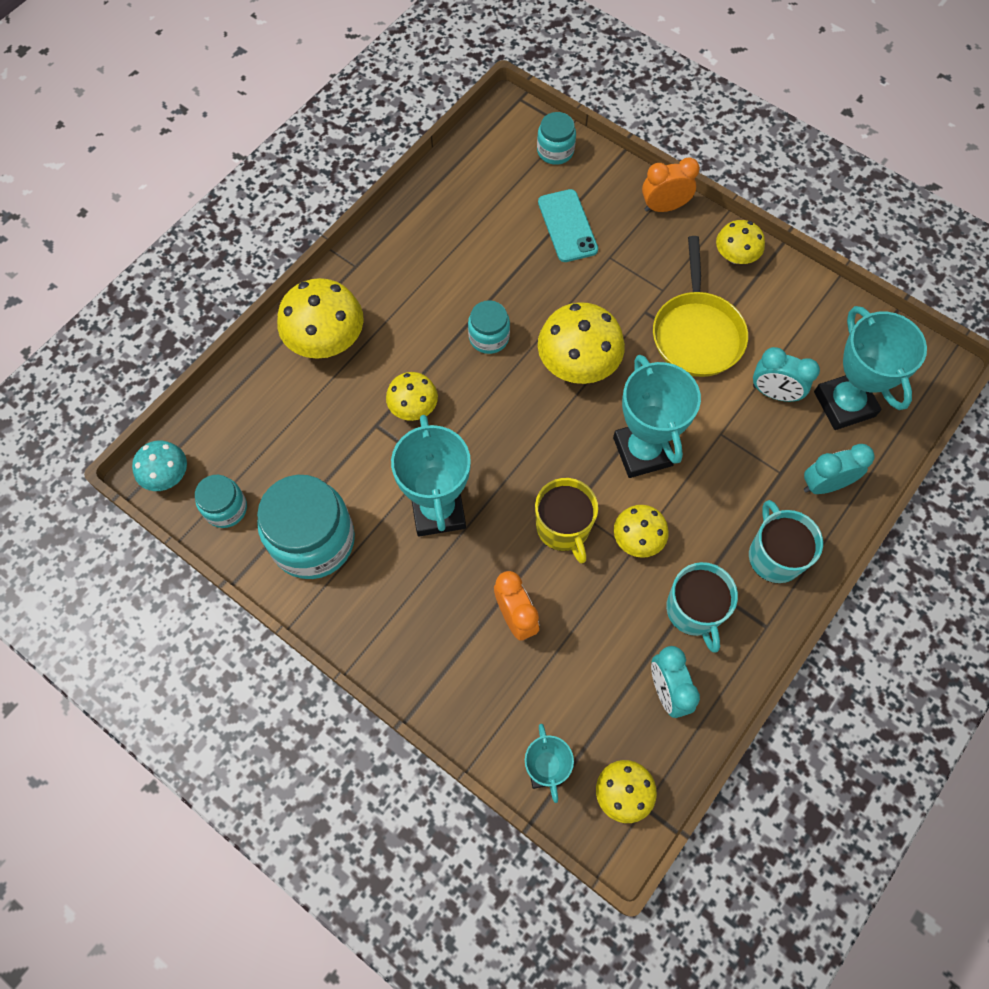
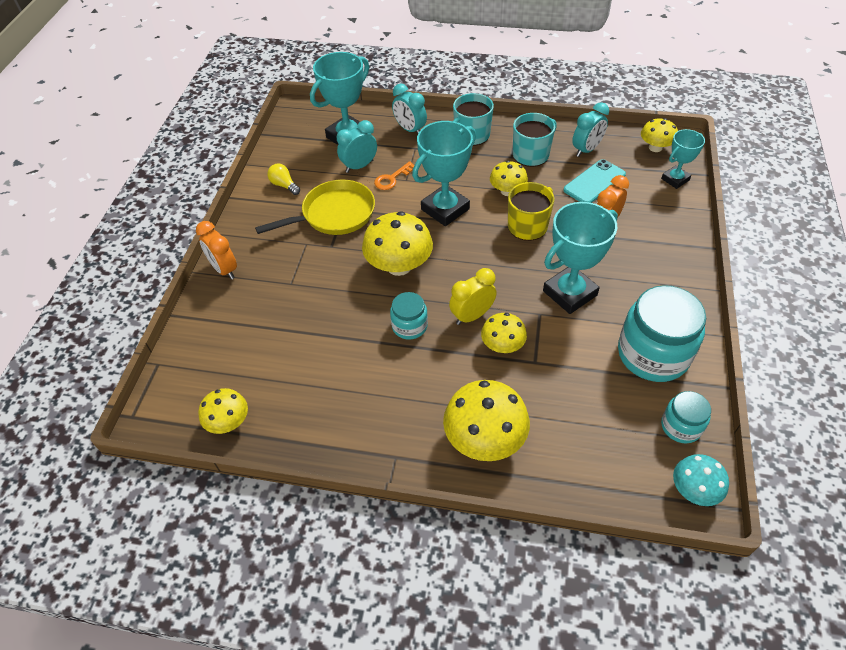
camera: 115 degrees left, 15 degrees down
turquoise jar [537,112,576,165] -> none
turquoise phone [538,189,598,262] -> turquoise phone moved to [564,159,626,203]
yellow mushroom [716,220,765,264] -> yellow mushroom moved to [198,388,248,434]
turquoise clock [753,347,820,402] -> turquoise clock turned 120 degrees counterclockwise [337,120,377,173]
none -> yellow light bulb [267,164,300,195]
none -> orange key [374,161,414,190]
none -> yellow clock [449,268,497,325]

